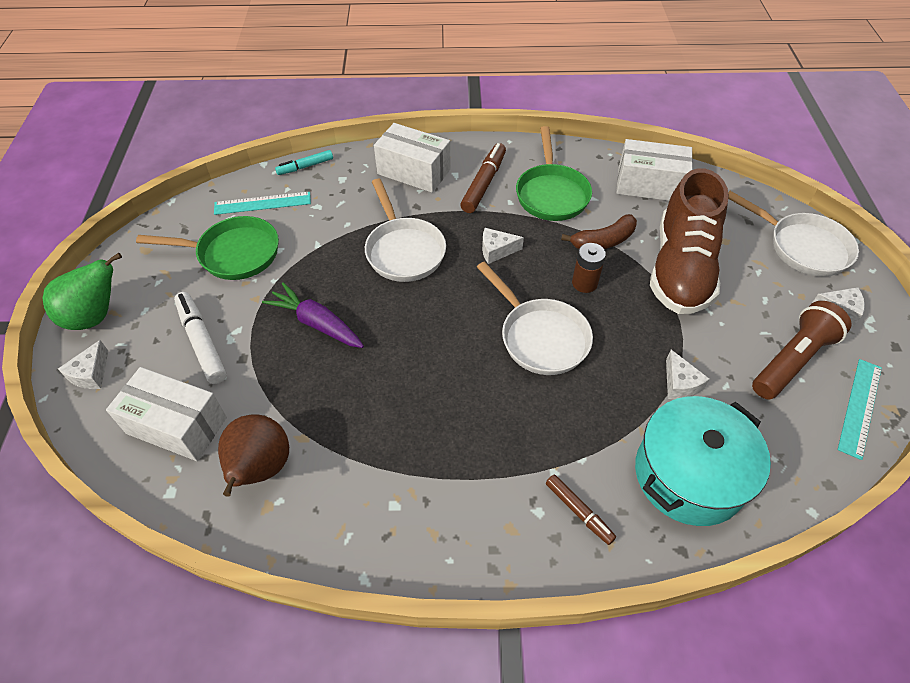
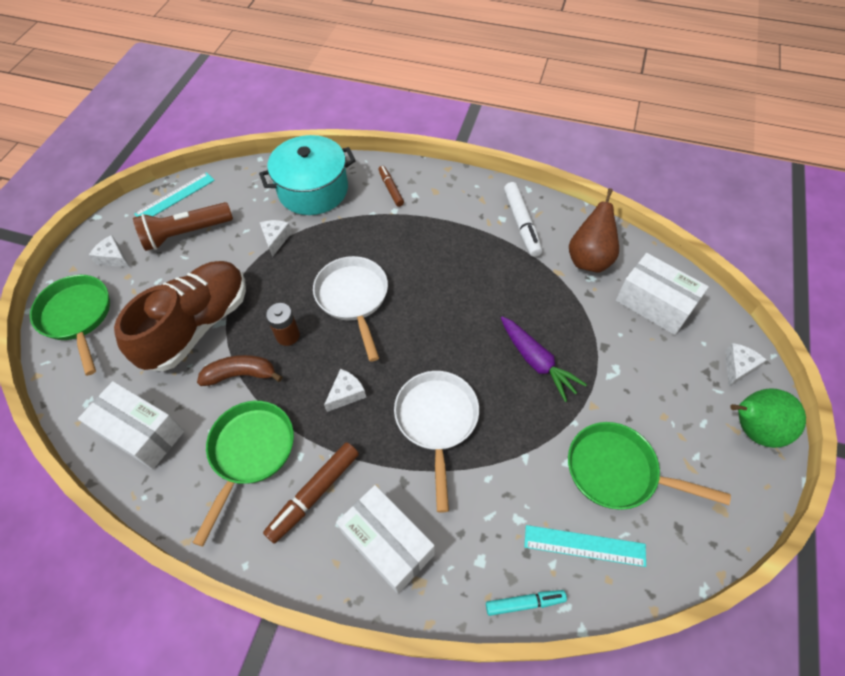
camera: 160 degrees left, 5 degrees up
white marker [174,292,227,384] -> white marker moved to [504,182,542,257]
white cheese [482,228,524,264] -> white cheese turned 60 degrees counterclockwise [324,369,366,412]
white pan [728,191,859,276] -> green pan [30,275,110,376]

